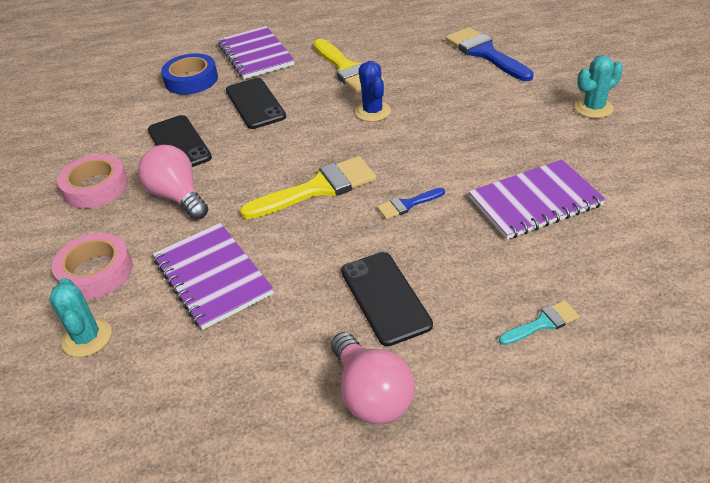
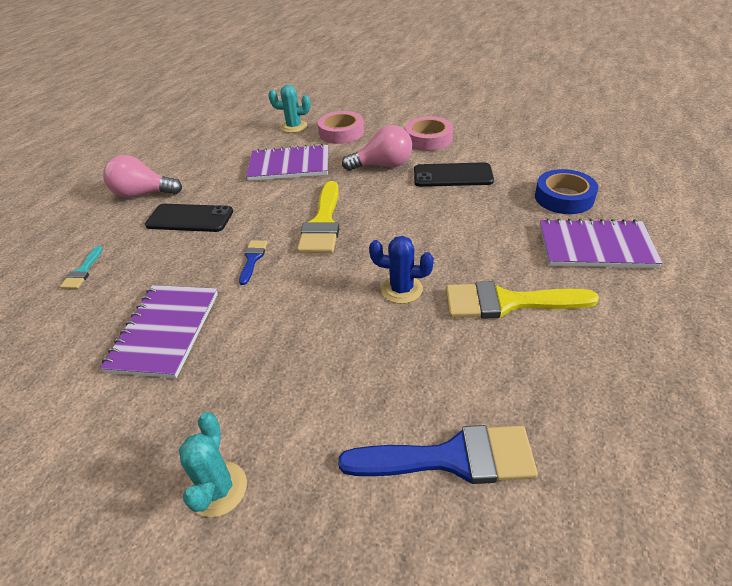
camera: 120 degrees right, 0 degrees up
black phone [226,78,286,129] -> none

